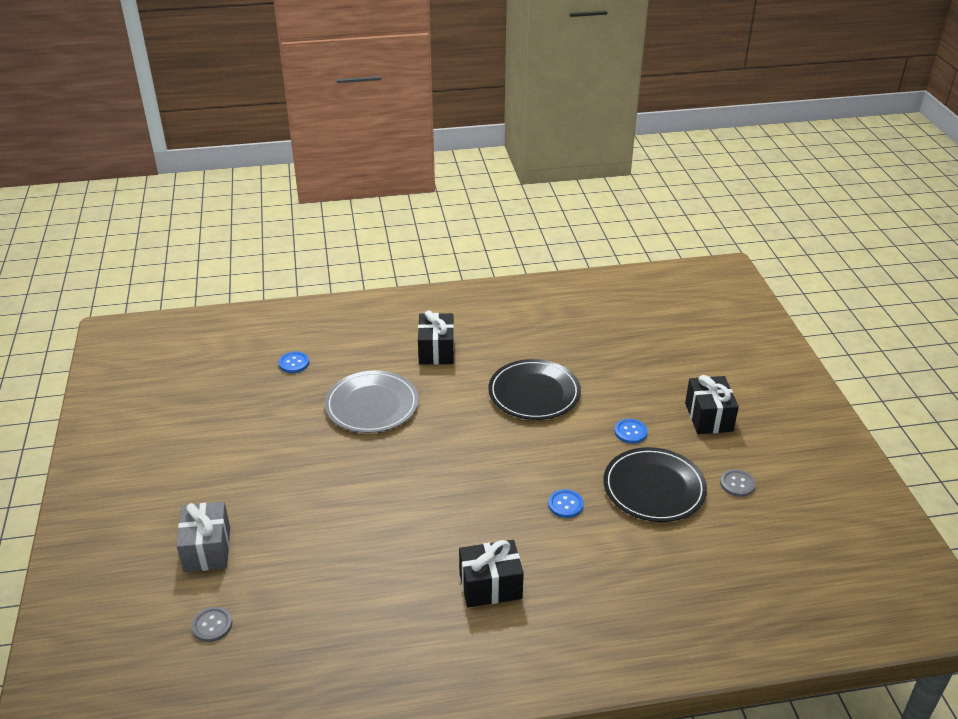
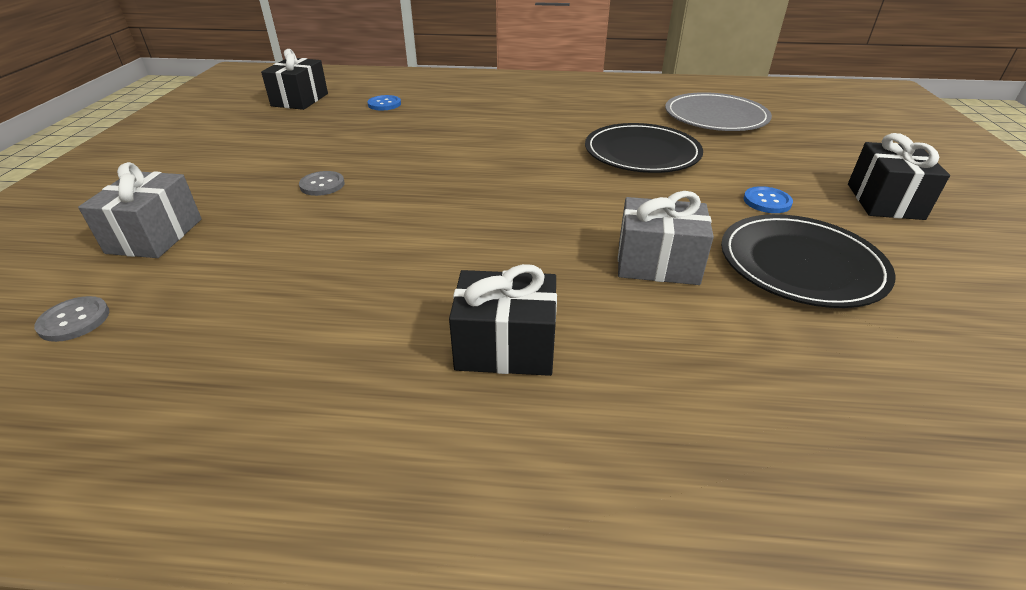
camera: 15 degrees right, 0 degrees up
grey plate [325,370,419,433] -> grey plate moved to [665,92,772,131]
black gift [418,310,454,365] -> black gift moved to [261,49,328,110]
blue button [548,489,584,518] -> grey gift [618,191,714,285]
grey button [720,469,756,497] -> grey button moved to [299,171,345,196]

